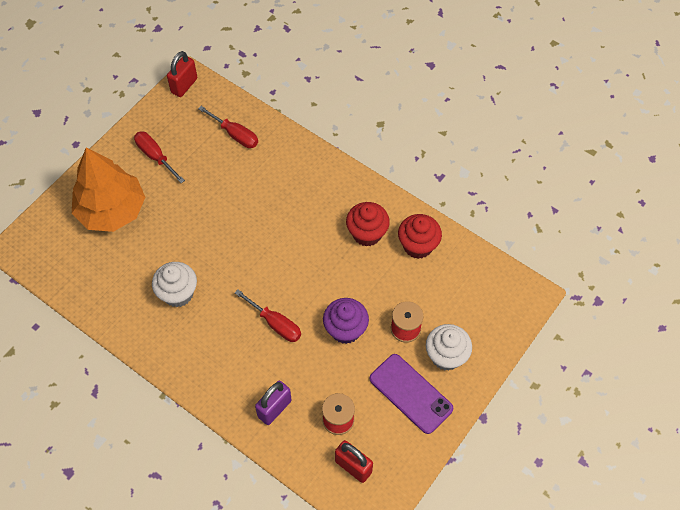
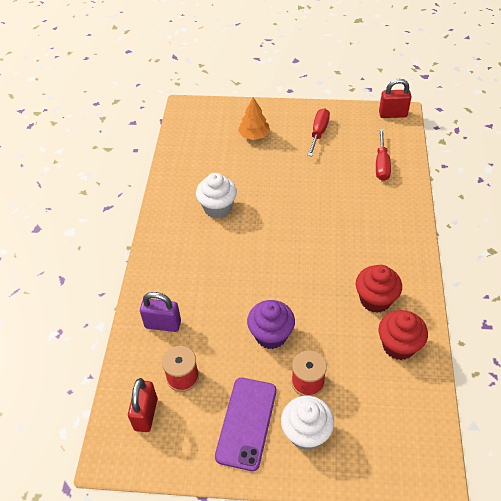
camera: 60 degrees right, 10 degrees down
orange tree [72,147,145,232] -> orange tree [238,97,270,140], size x0.51
red screwdriver [235,290,301,342] -> none

